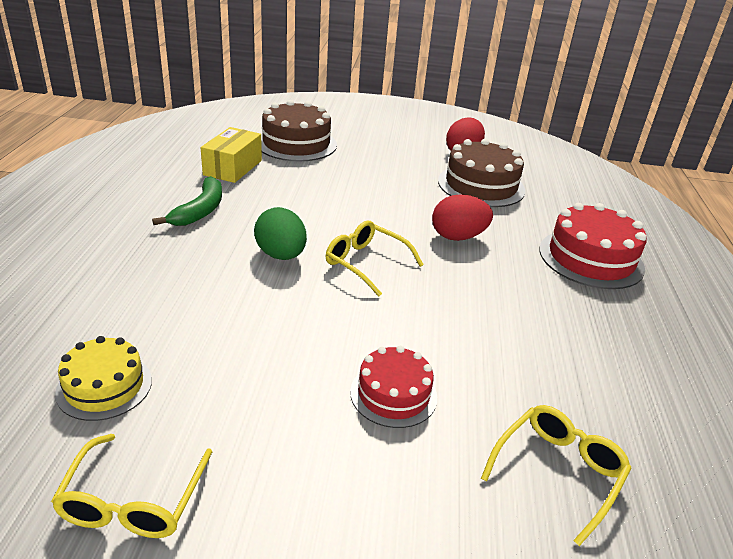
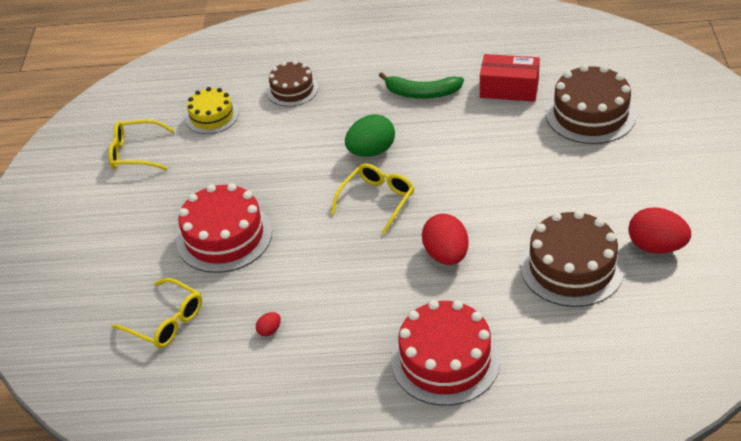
camera: 90 degrees right, 10 degrees up
yellow box [201,127,262,183] -> red box [480,54,540,102]
red cake [350,346,437,428] -> red cake [176,183,272,273], size x1.62
none -> red egg [256,312,281,336]
none -> brown cake [267,61,318,107]

